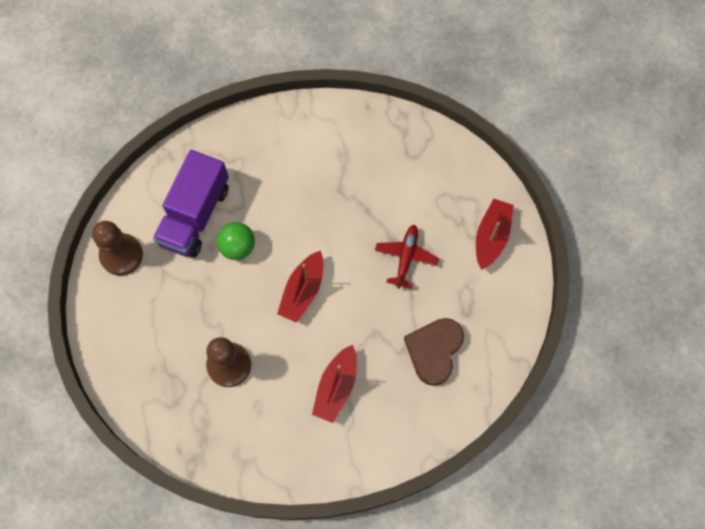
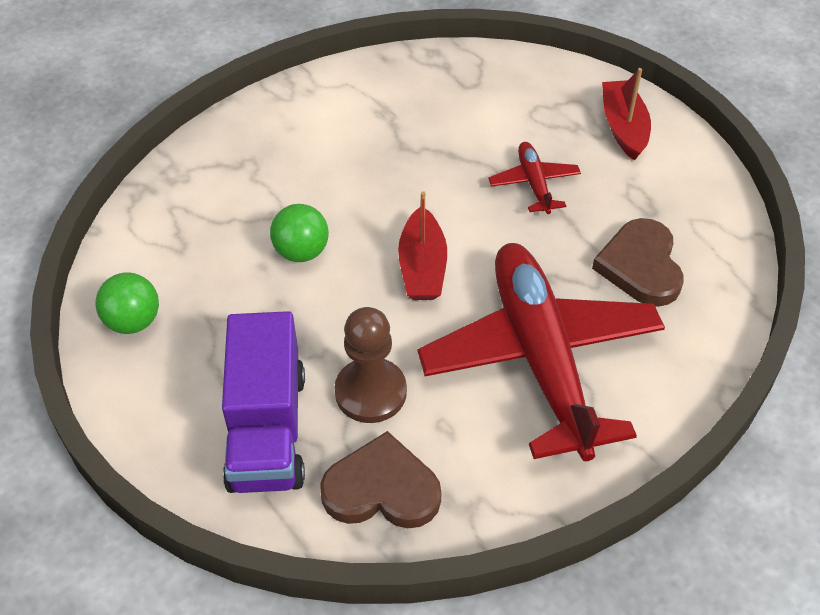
camera: 25 degrees left, 20 degrees down
brown pawn [92,221,143,275] -> green ball [95,272,159,334]
purple truck [153,150,229,258] -> purple truck moved to [222,311,305,493]
red boat [312,345,357,423] -> red plane [417,243,665,461]
none -> brown heart [320,431,442,529]

